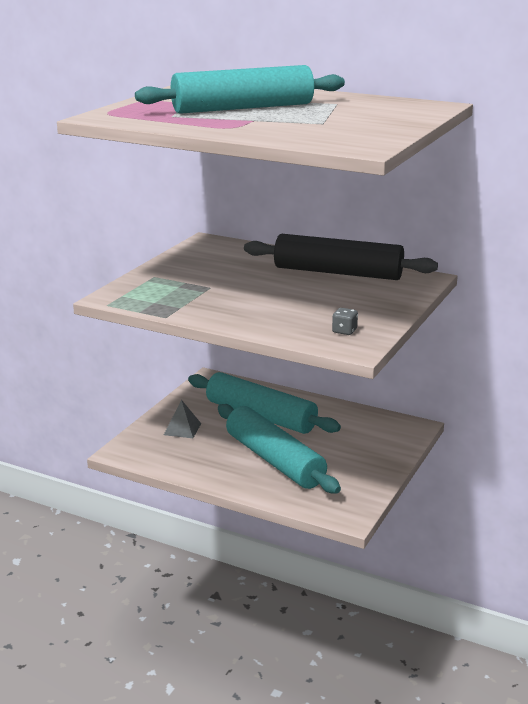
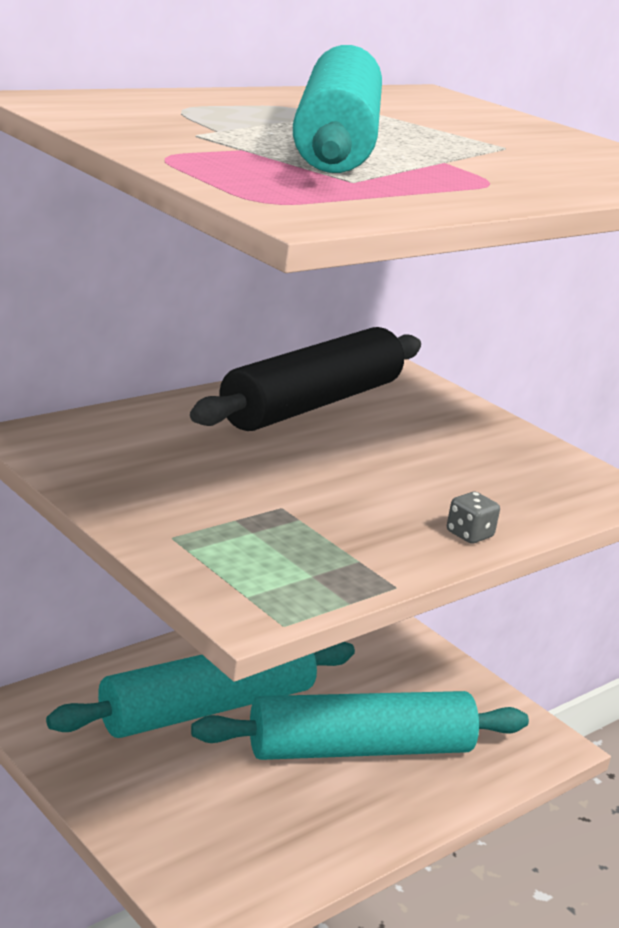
camera: 70 degrees left, 0 degrees up
grey pyramid [164,400,201,438] -> none
grey dice [332,308,358,335] -> grey dice moved to [447,492,500,544]

